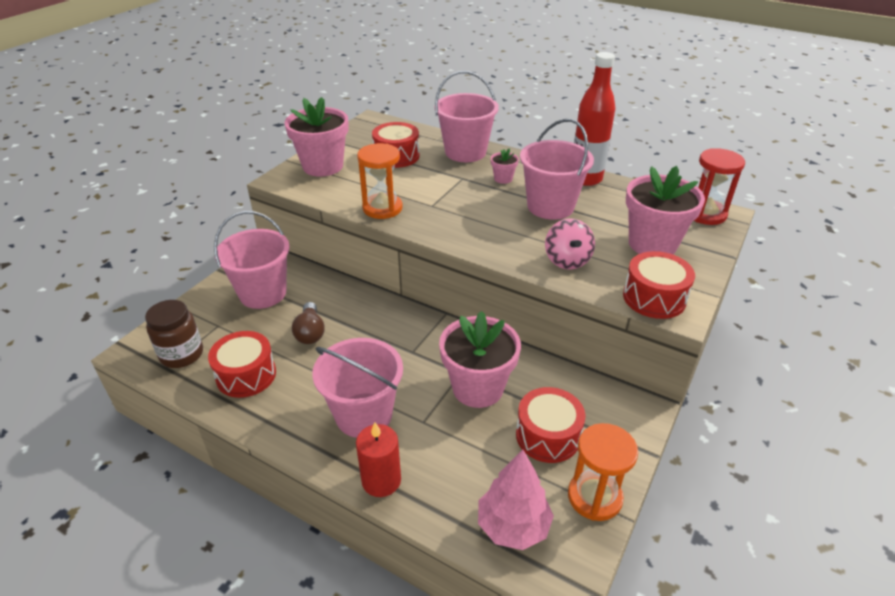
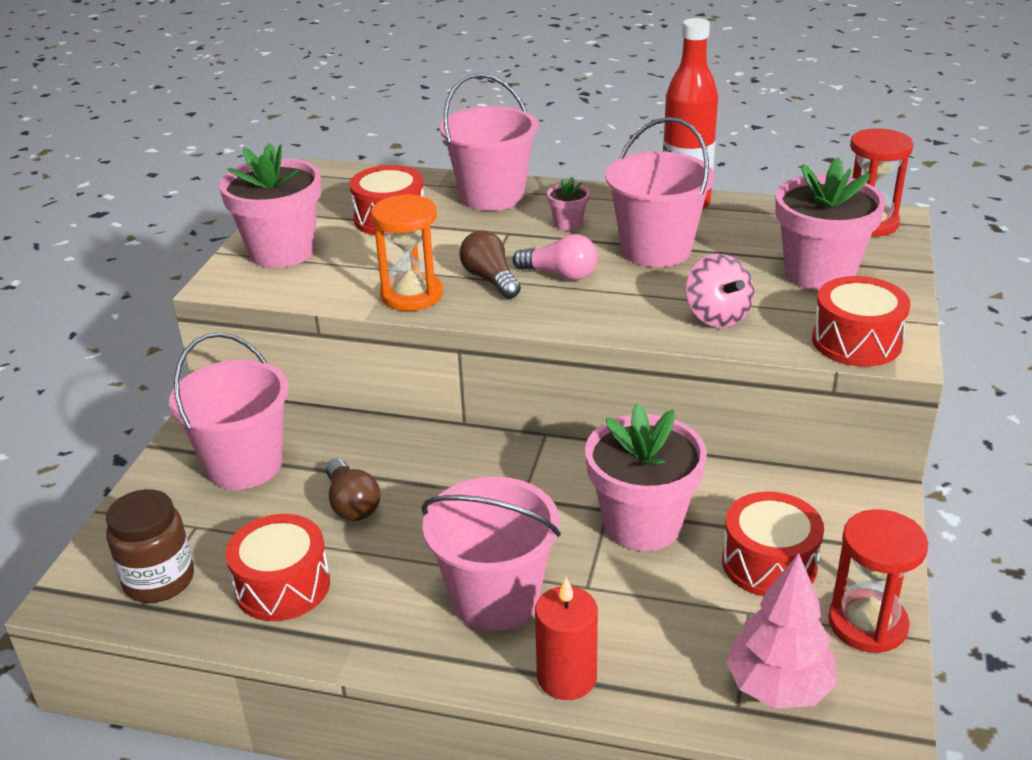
camera: 15 degrees left, 5 degrees down
orange hourglass [568,423,638,521] -> red hourglass [828,509,928,653]
none -> brown light bulb [459,231,521,299]
none -> pink light bulb [513,234,598,281]

